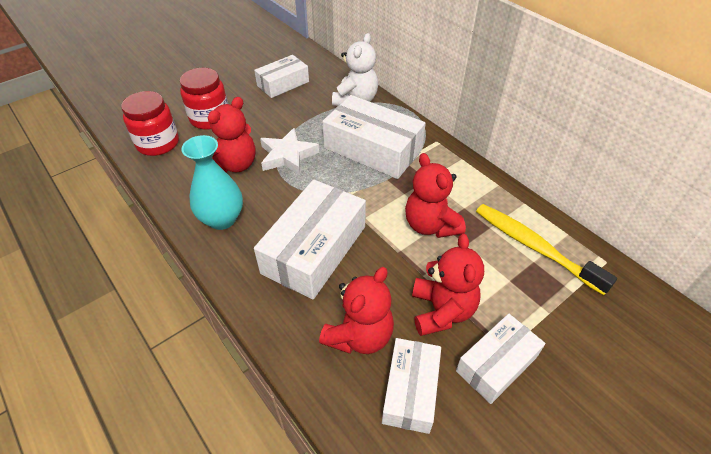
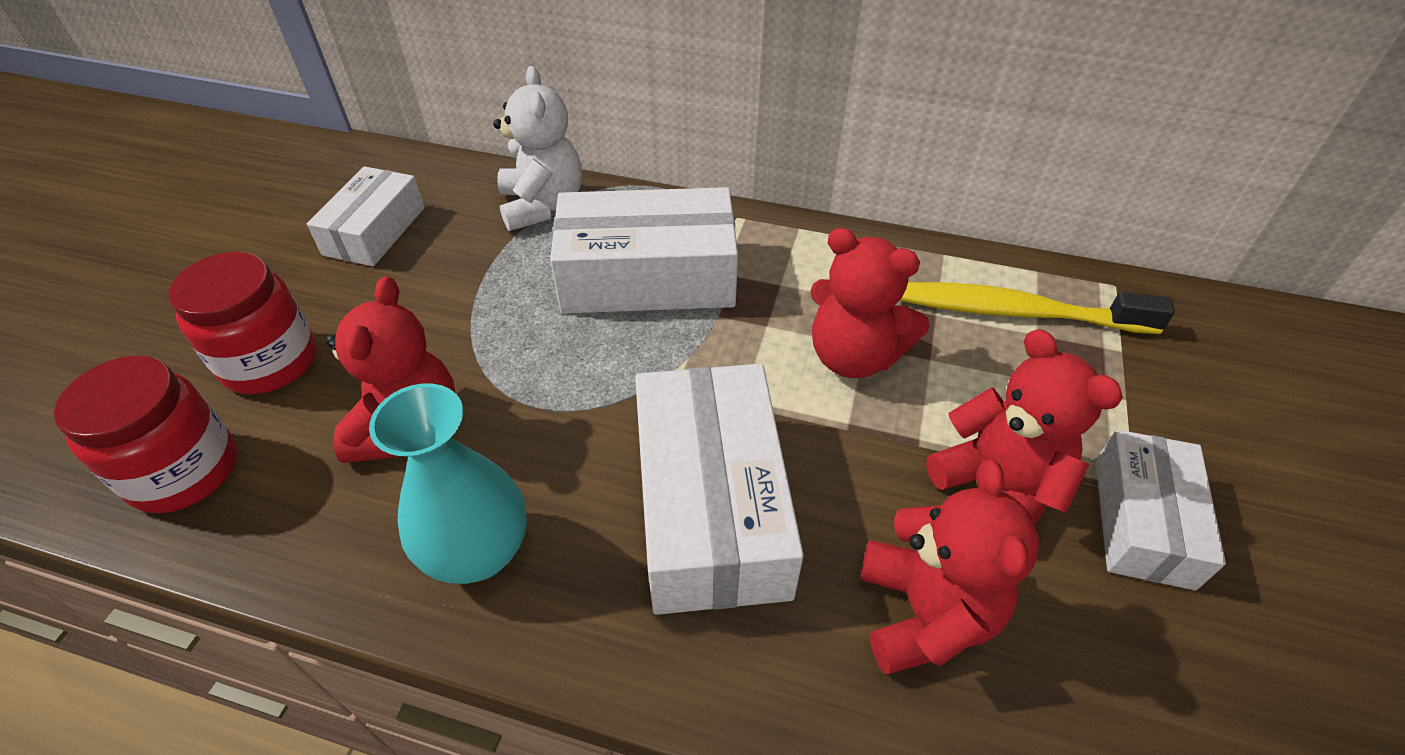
camera: 35 degrees left, 0 degrees up
white star [260,128,319,175] -> none
white box [382,338,441,434] -> none

